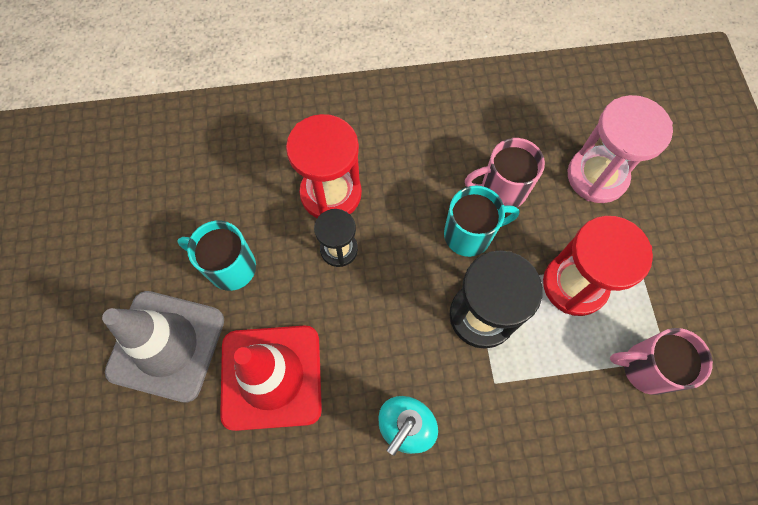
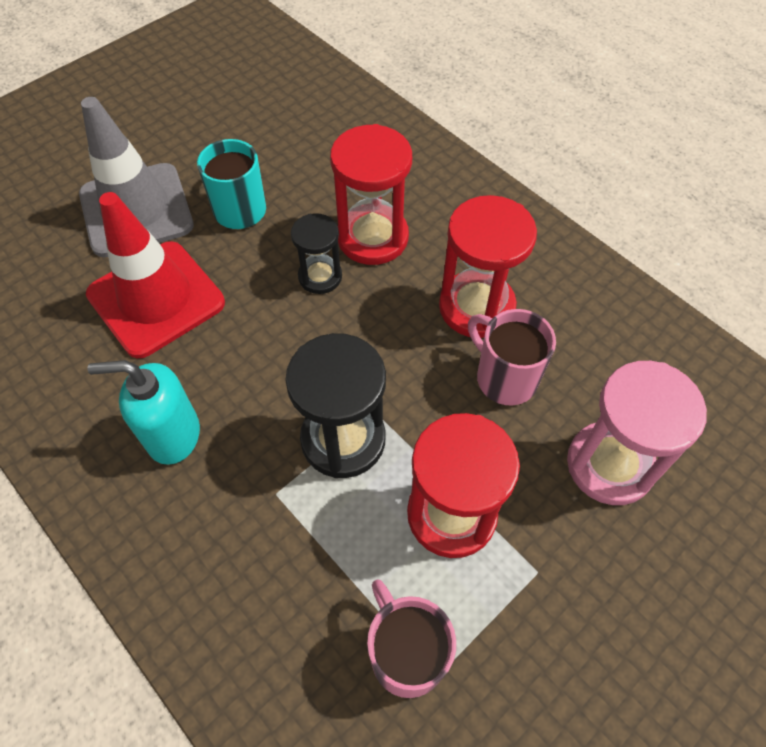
camera: 55 degrees right, 10 degrees down
turquoise mug [444,186,519,257] -> none
none -> red hourglass [439,195,537,338]

